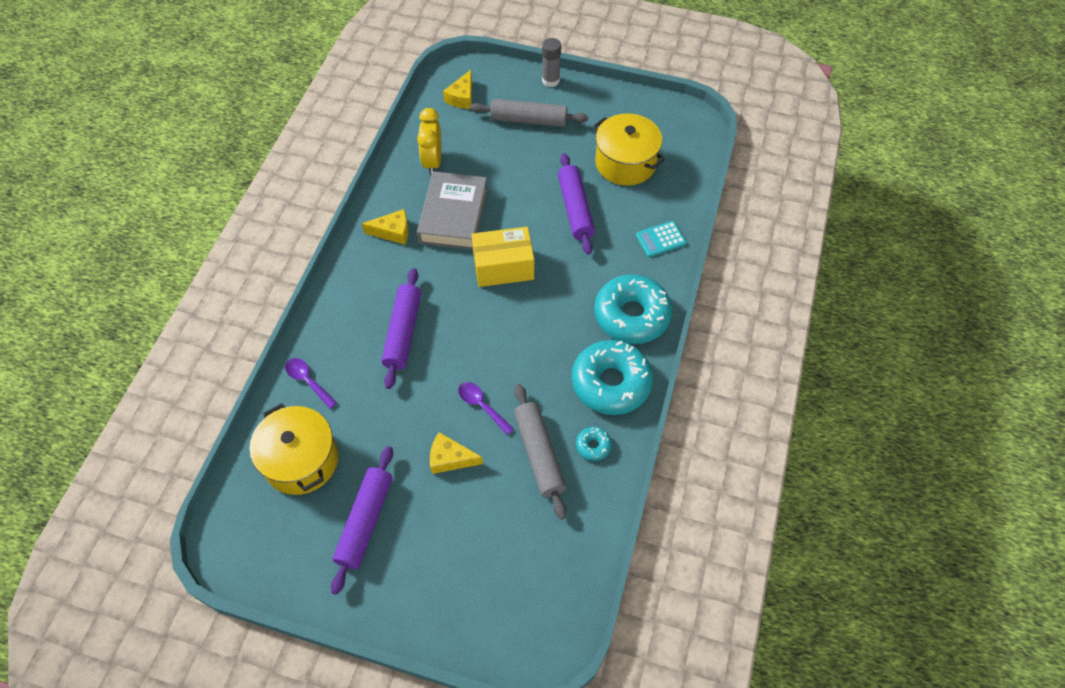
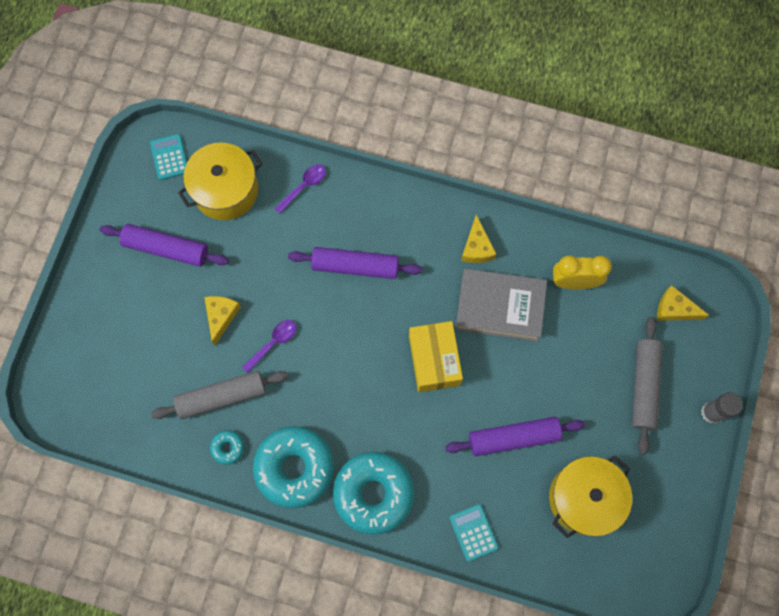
camera: 90 degrees right, 15 degrees up
none -> turquoise calculator [150,134,187,180]

